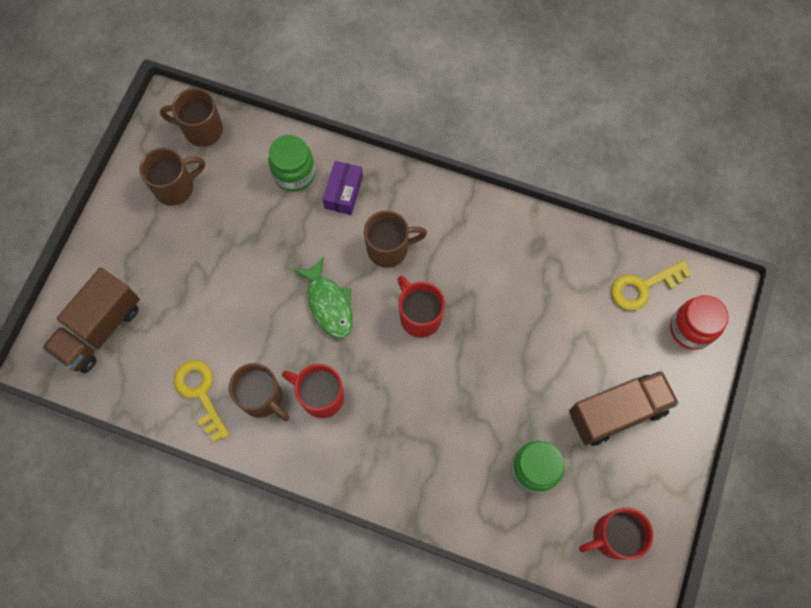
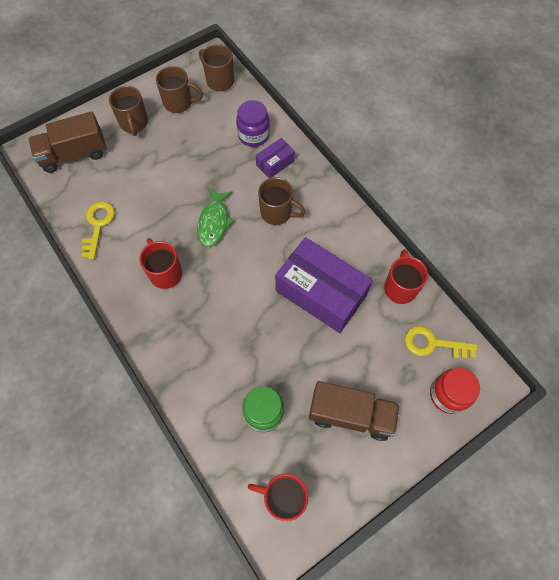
camera: 35 degrees right, 5 degrees down
brown mug [229,363,289,421] -> brown mug moved to [109,86,148,136]
green jar [268,135,315,192] -> purple jar [236,100,270,147]
red mug [397,276,445,338] -> red mug moved to [384,249,428,304]
none -> purple box [275,237,373,333]

